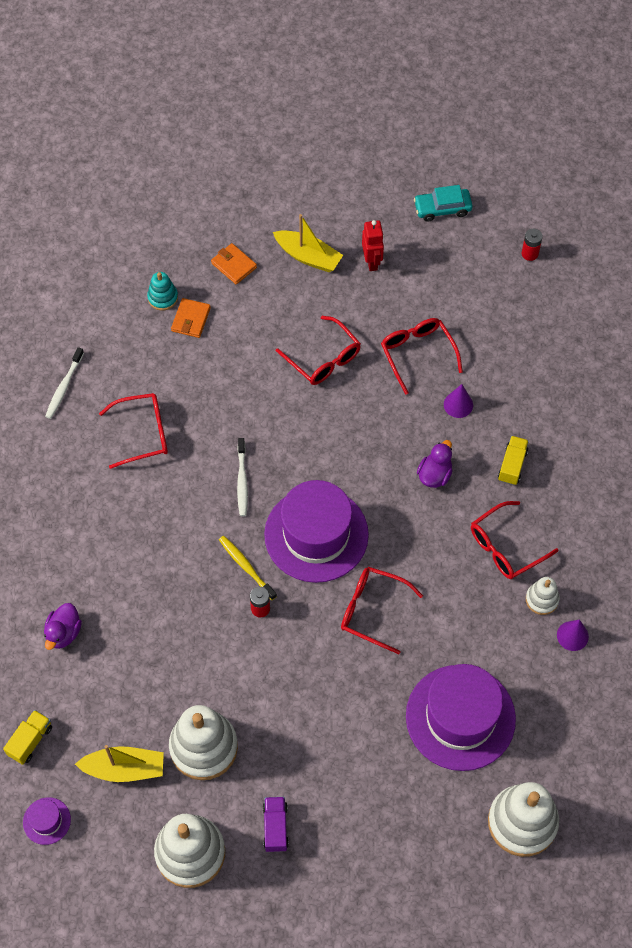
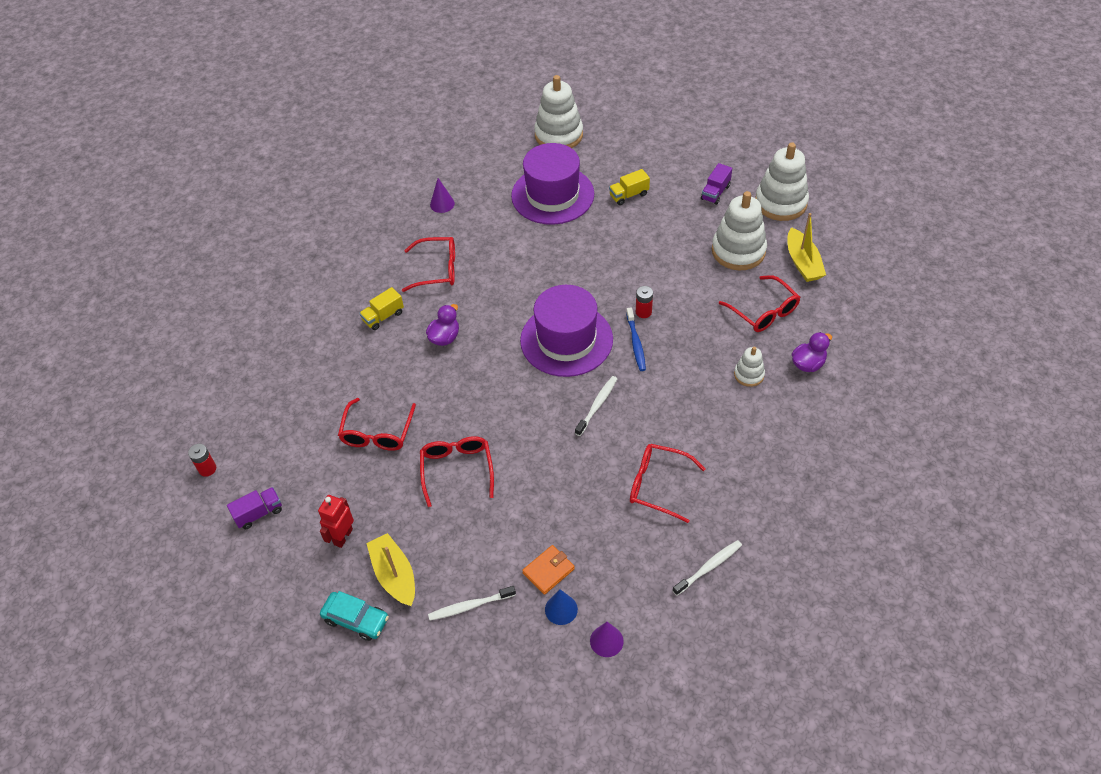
camera: 145 degrees left, 10 degrees down
yellow truck [3,710,52,765] -> yellow truck moved to [609,169,650,205]
purple hat [23,797,71,845] -> none
yellow boat [75,745,164,782] -> yellow boat turned 135 degrees counterclockwise [787,213,826,282]
turquoise stacking toy [147,272,178,311] -> blue cone [545,589,578,625]
orange wallet [211,243,257,285] -> white toothbrush [428,586,516,620]
yellow toothbrush [219,536,277,600] -> blue toothbrush [626,307,646,371]
red glasses [341,567,423,654] -> red glasses moved to [719,275,800,332]
turquoise car [414,185,473,222] -> turquoise car moved to [320,591,389,641]
purple duck [417,440,453,488] -> purple duck turned 150 degrees clockwise [426,304,459,346]
purple cone [444,384,473,418] -> purple cone moved to [590,622,624,657]
white stacking toy [526,577,560,615] -> white stacking toy moved to [734,347,765,387]
none -> purple truck [227,487,282,529]

